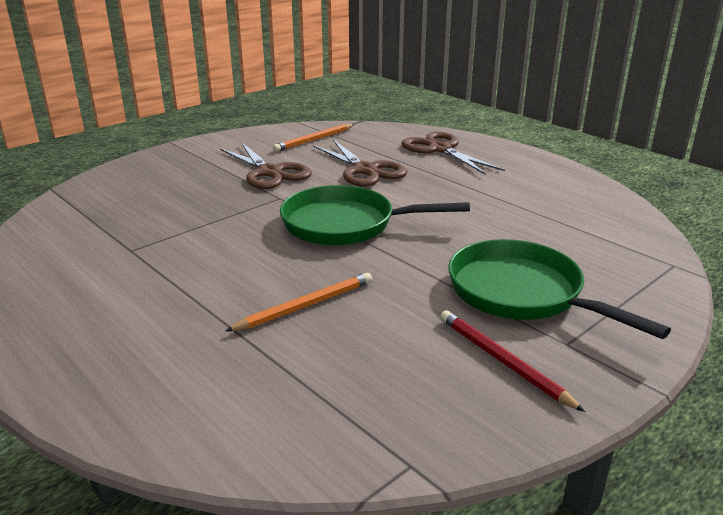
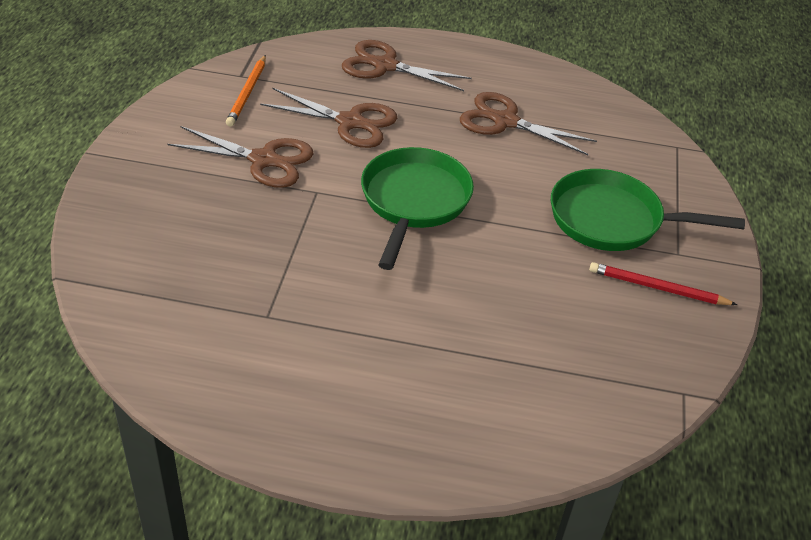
camera: 40 degrees left, 15 degrees up
orange pencil [225,273,372,332] -> none
green pan [280,185,470,245] -> green pan turned 135 degrees clockwise [361,147,474,270]
none -> brown scissors [460,92,597,155]

